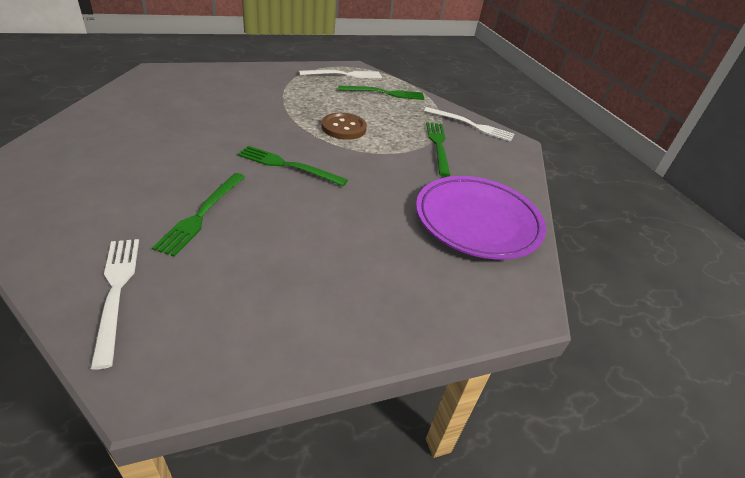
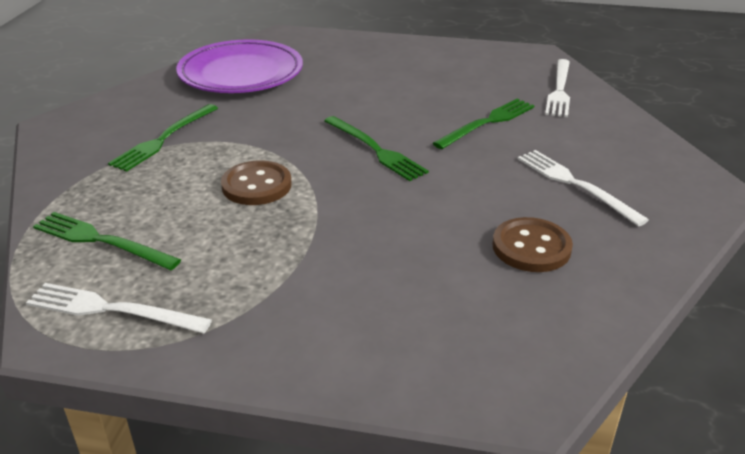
camera: 145 degrees left, 5 degrees down
white fork [424,107,514,142] -> white fork moved to [518,150,649,226]
none -> brown button [492,217,573,272]

